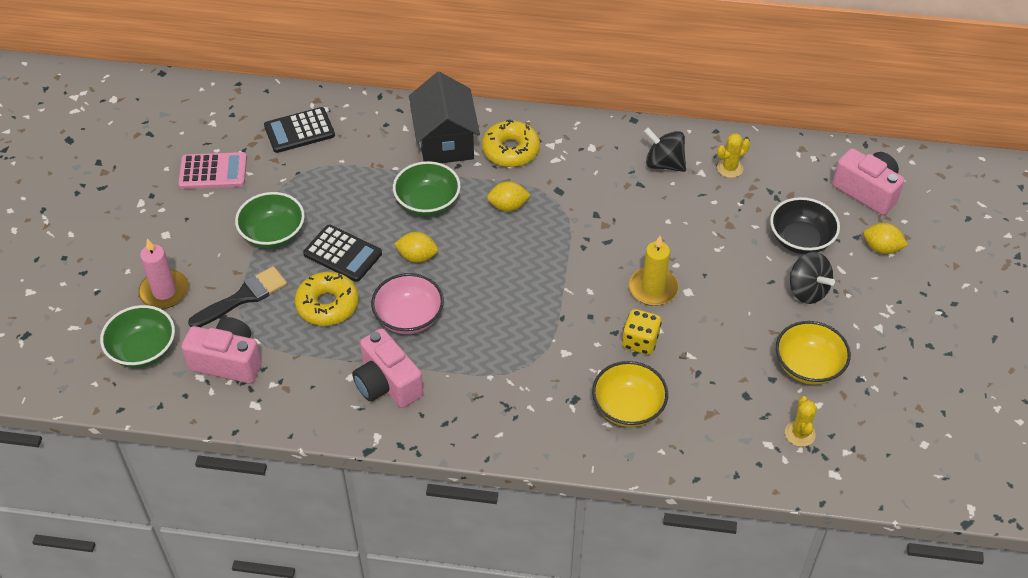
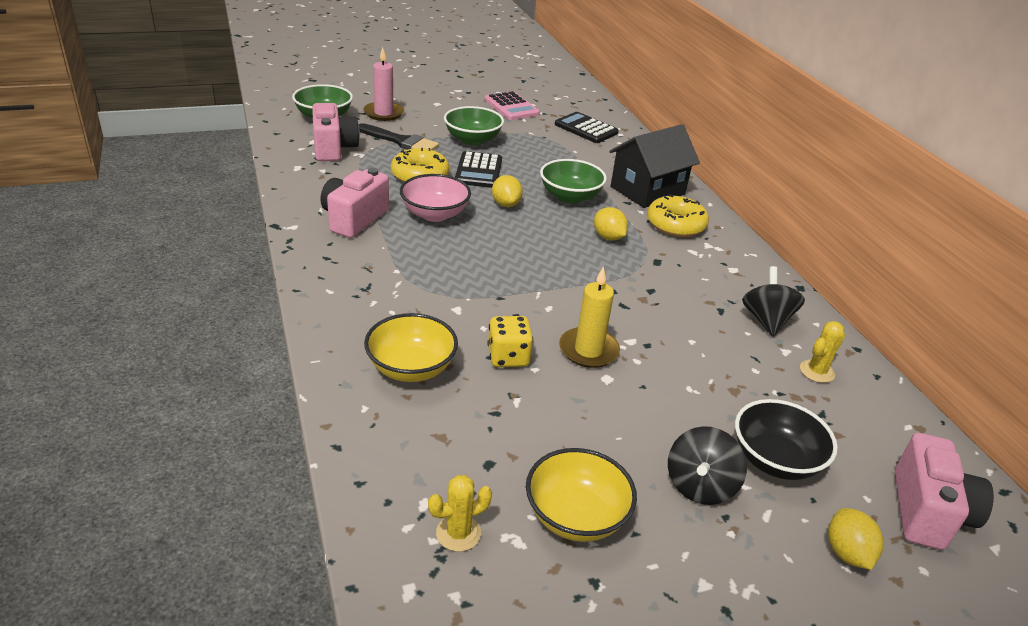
camera: 60 degrees right, 15 degrees down
yellow cactus [717,133,750,178] -> yellow cactus turned 75 degrees counterclockwise [800,321,845,383]

